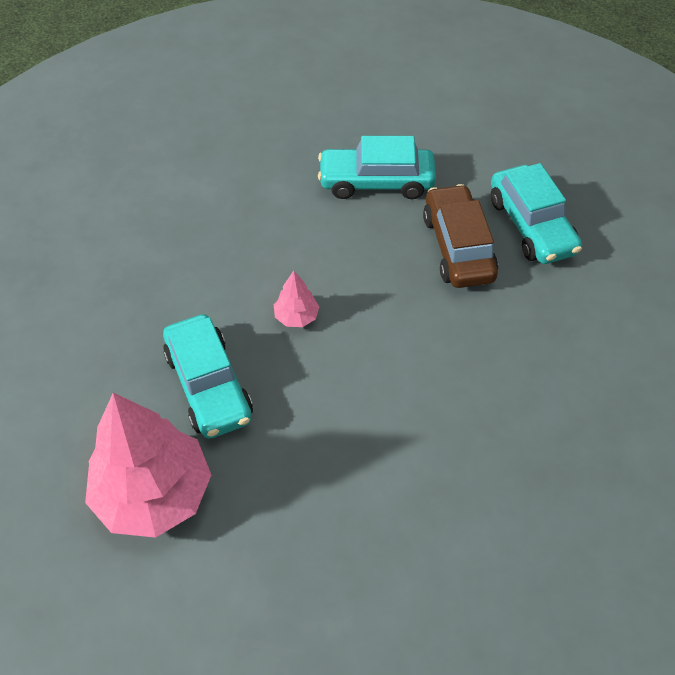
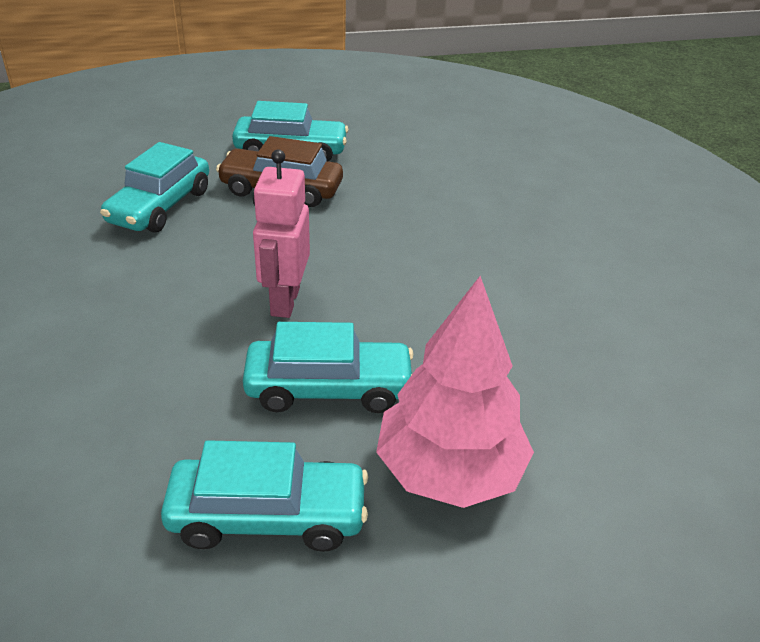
camera: 70 degrees left, 15 degrees down
pink tree [274,271,319,327] -> pink robot [253,149,310,318]
none -> turquoise car [161,440,368,552]

